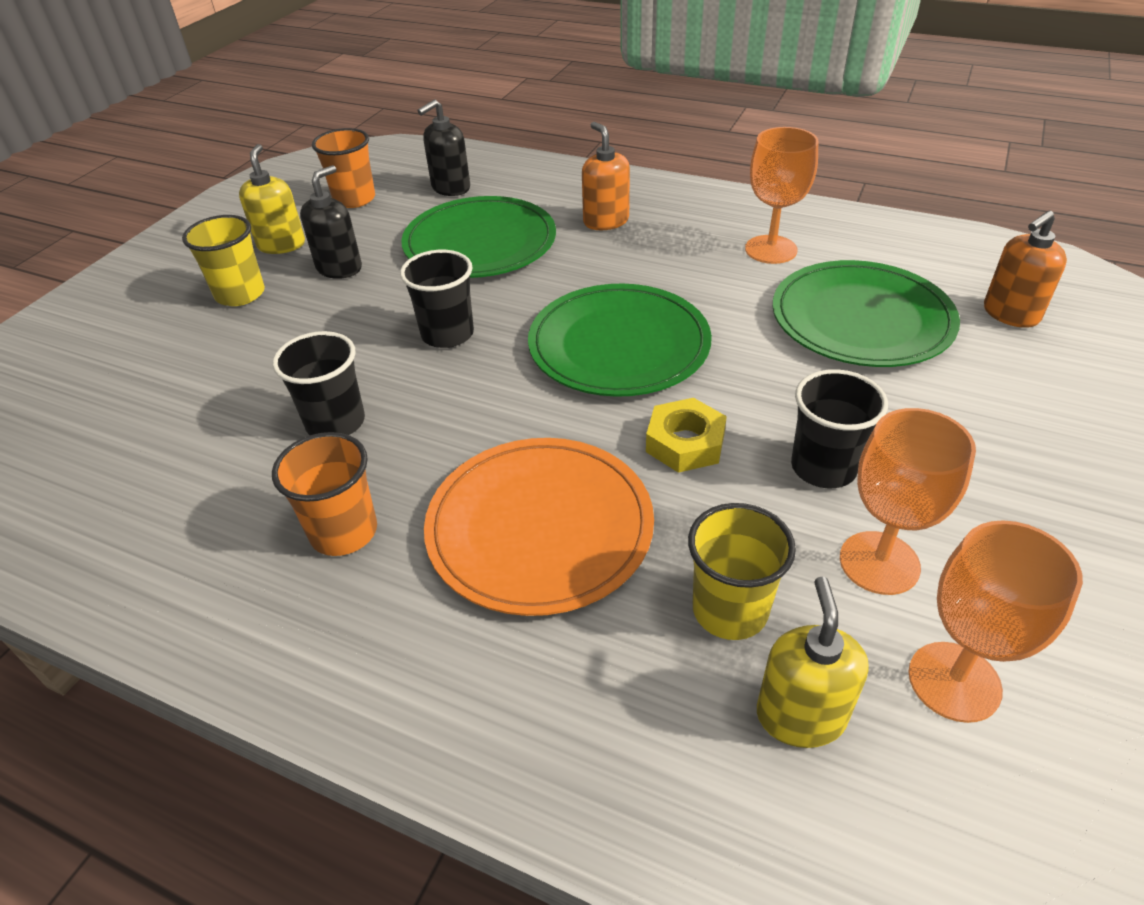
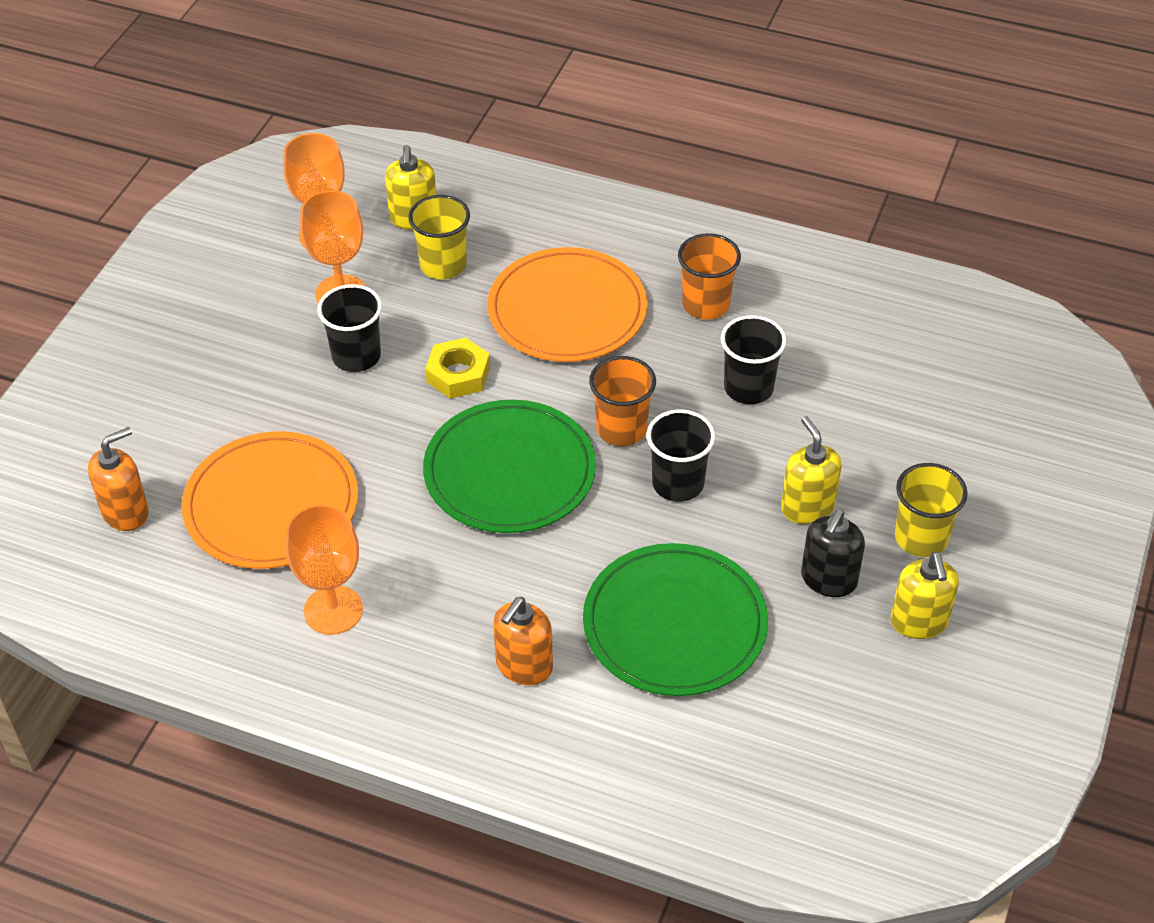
camera: 175 degrees right, 5 degrees up
orange cup [312,128,375,208] -> orange cup moved to [589,356,656,446]
black soap dispenser [417,100,470,196] -> none
orange soap dispenser [582,122,630,230] -> orange soap dispenser turned 60 degrees clockwise [493,597,553,685]
green plate [773,260,960,367] -> orange plate [182,431,358,569]
none -> yellow soap dispenser [781,416,842,524]

